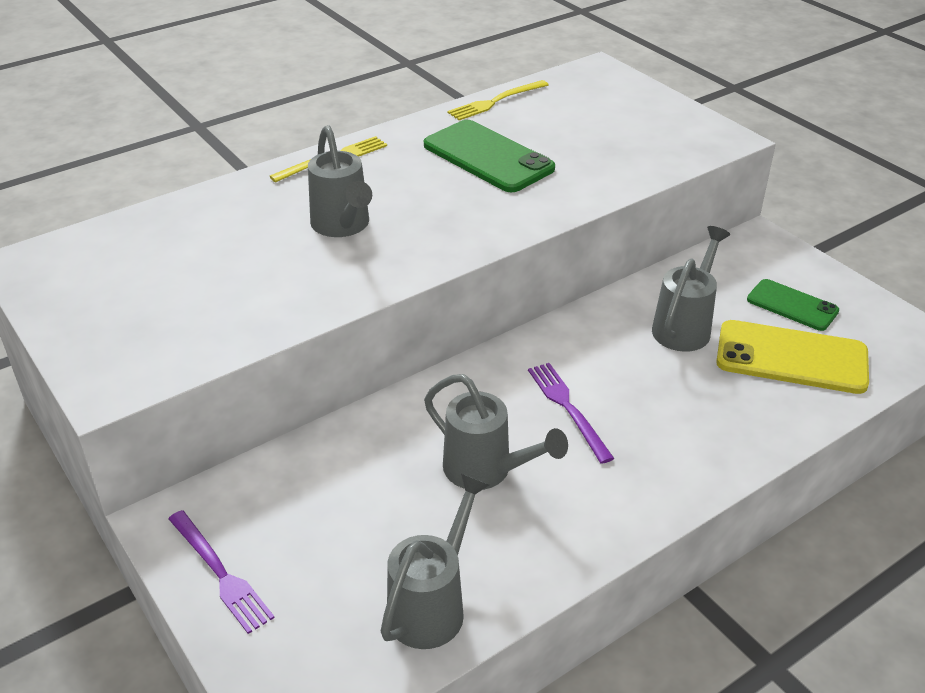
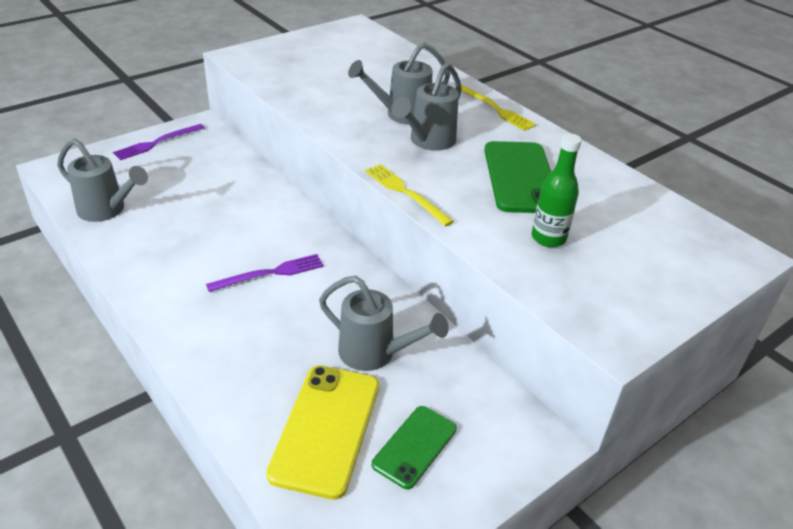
camera: 85 degrees right, 0 degrees up
green phone [424,120,555,192] -> green phone turned 45 degrees counterclockwise [484,141,551,213]
grey watering can [424,374,568,490] -> grey watering can moved to [391,62,461,151]
yellow fork [447,80,549,120] -> yellow fork moved to [365,164,454,226]
none -> green bottle [531,133,582,247]

